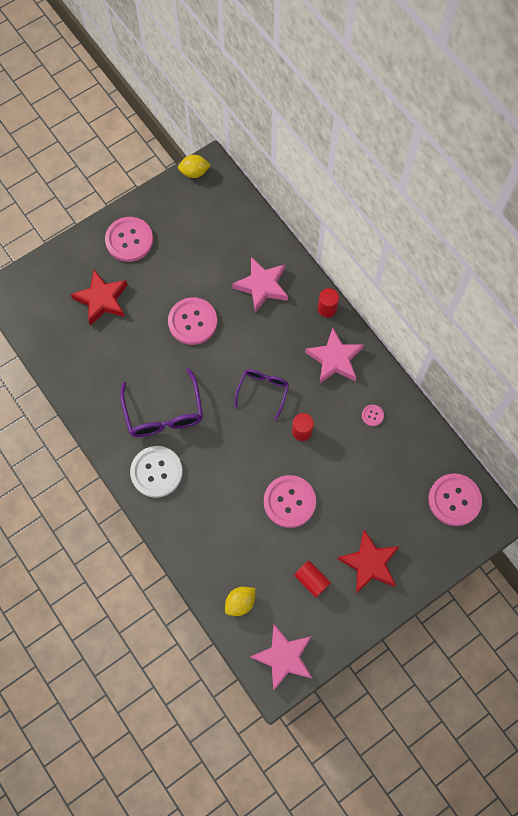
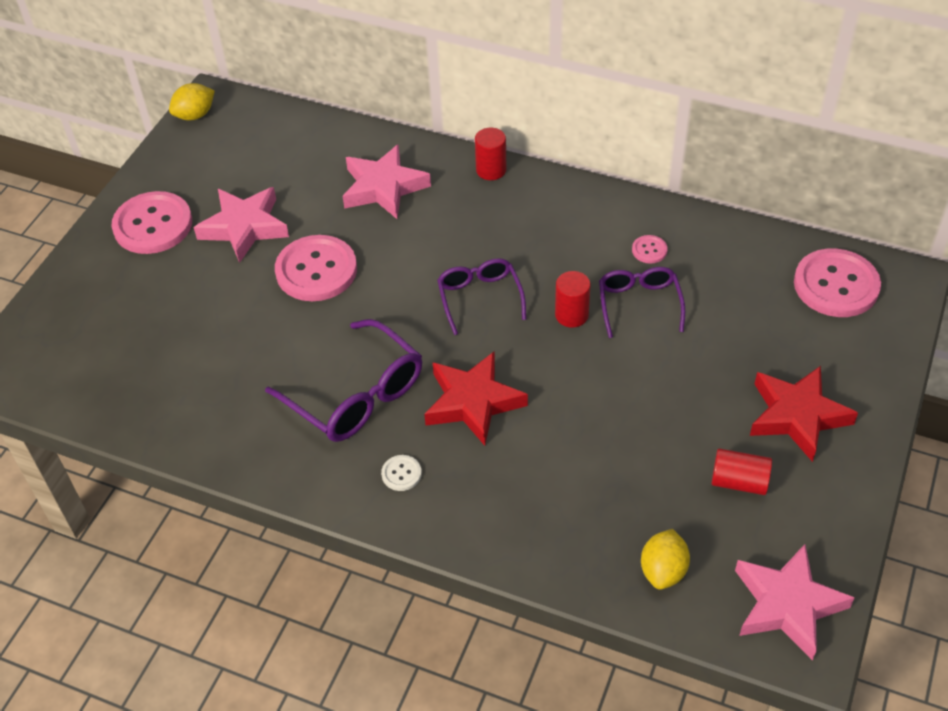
camera: 30 degrees left, 20 degrees down
red star [70,270,128,326] -> red star moved to [424,351,528,446]
white button [130,446,183,498] -> white button [381,455,422,491], size x0.43
pink button [264,475,316,528] -> none
pink star [305,328,364,384] -> pink star moved to [194,187,289,263]
none -> purple glasses [599,267,685,338]

